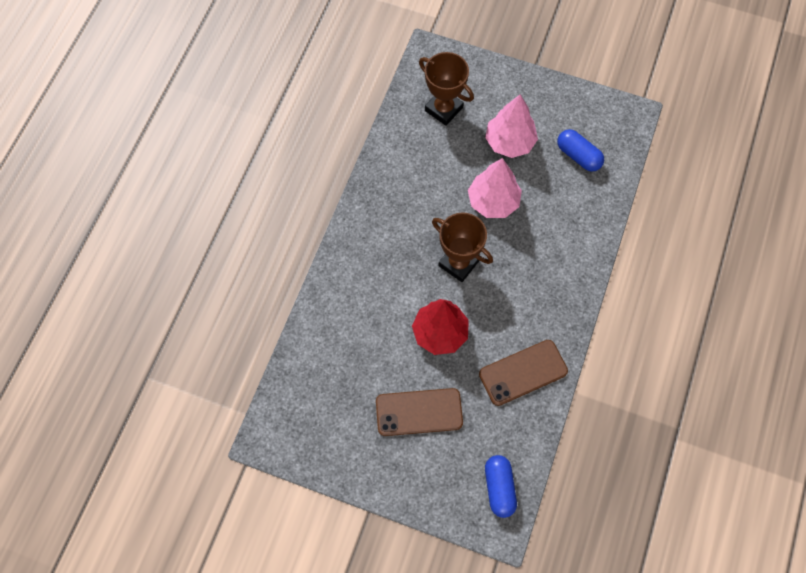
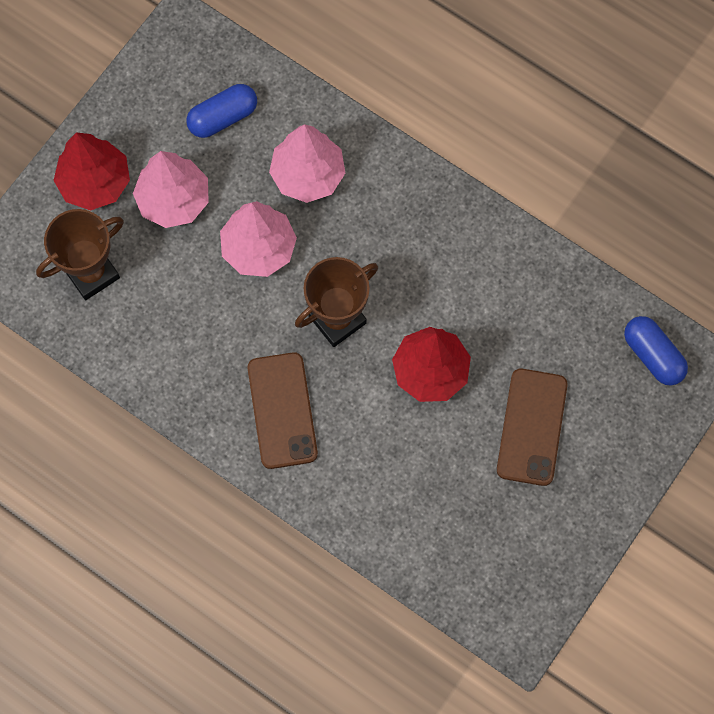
camera: 75 degrees left, 5 degrees up
brown phone [479,340,568,406] -> brown phone moved to [247,352,318,469]
blue capsule [485,455,517,518] -> blue capsule turned 45 degrees clockwise [624,316,688,385]
none -> red tree [53,132,130,211]
none -> pink tree [269,124,345,203]

